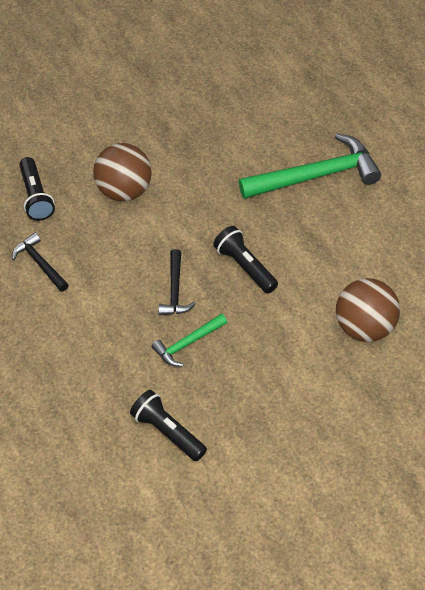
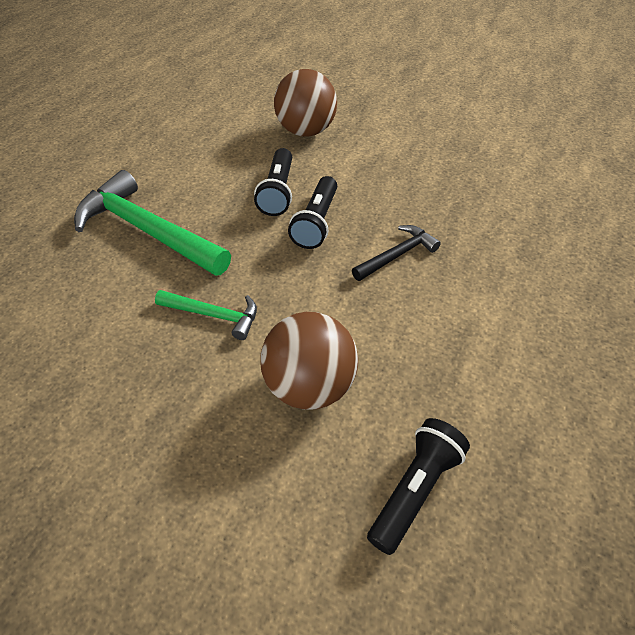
camera: 130 degrees left, 5 degrees down
black hammer [12,233,69,292] -> none
black flashlight [130,390,207,461] -> black flashlight moved to [254,148,292,216]
green hammer [151,313,227,366] -> green hammer moved to [155,290,257,340]

